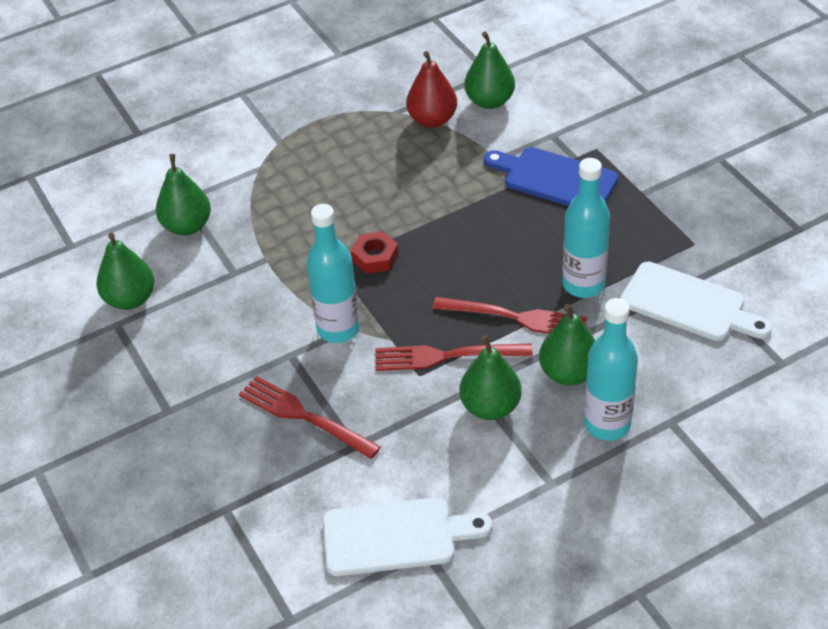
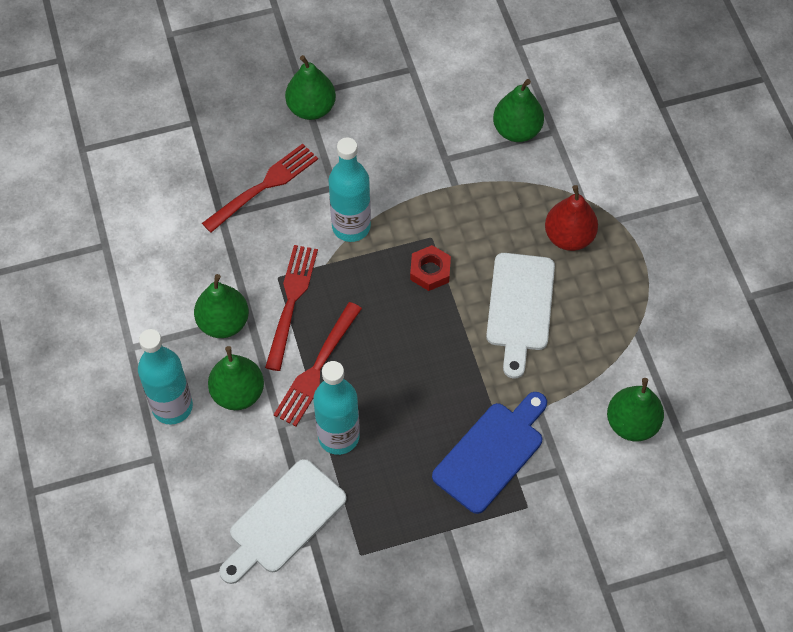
camera: 100 degrees right, 15 degrees up
green pear [96,233,154,310] -> green pear moved to [285,55,336,120]
white cutting board [323,497,492,576] -> white cutting board moved to [486,253,555,379]
red pear [406,51,457,128] -> red pear moved to [545,185,598,251]

